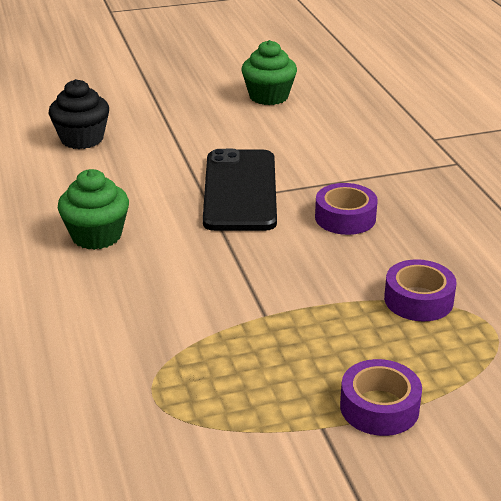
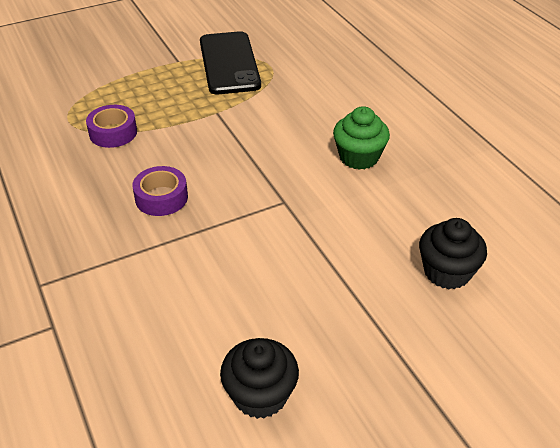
camera: 170 degrees right, 10 degrees up
black phone [203,149,277,231] -> black phone moved to [200,31,261,94]
green cupcake [241,40,297,105] -> black cupcake [220,338,299,419]
purple tape [340,359,422,436] -> none

